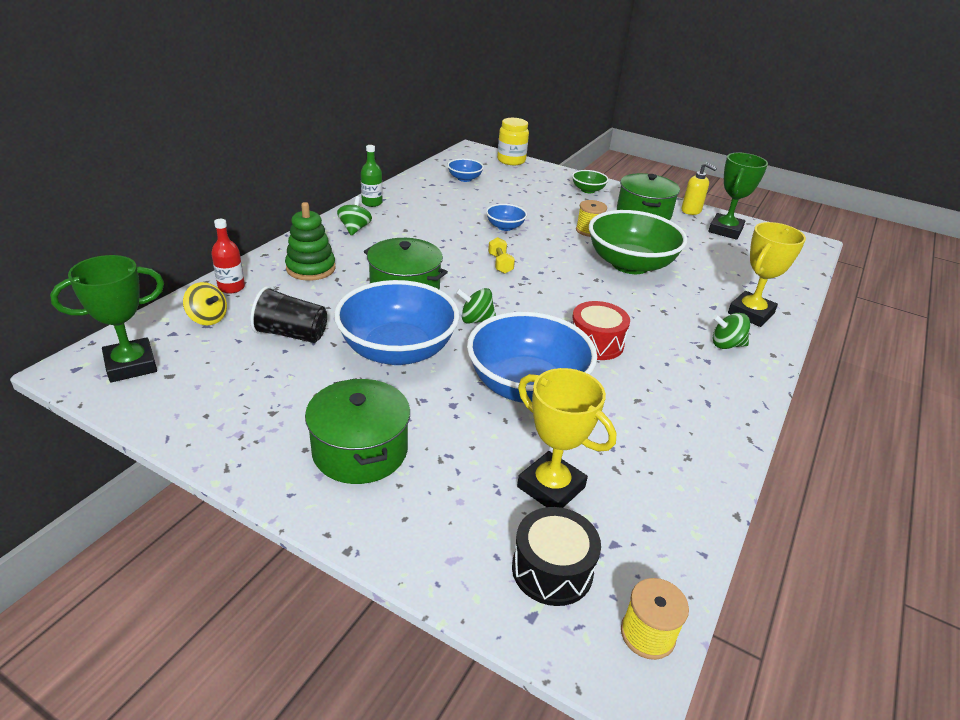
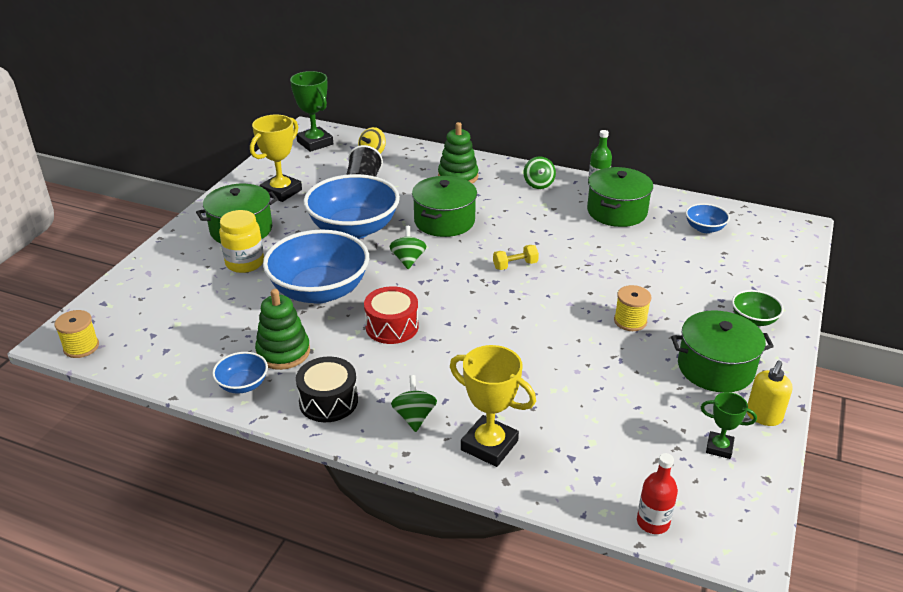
camera: 85 degrees right, 0 degrees up
red bottle [211,219,245,294] -> red bottle moved to [637,453,678,534]
green spinning top [337,196,372,236] -> green spinning top turned 90 degrees clockwise [523,156,556,189]
blue bowl [486,204,527,231] -> blue bowl moved to [212,352,268,394]
yellow jar [497,118,529,165] -> yellow jar moved to [219,210,264,273]
black drum [512,507,601,606] -> black drum moved to [296,356,358,422]
yellow trophy [517,368,616,508] -> yellow trophy moved to [250,115,302,202]
green bowl [589,210,687,274] -> none
green trophy [708,153,768,240] -> green trophy [701,392,757,459], size x0.56
none -> green stacking toy [255,289,310,370]
none -> green pot [587,167,653,227]

